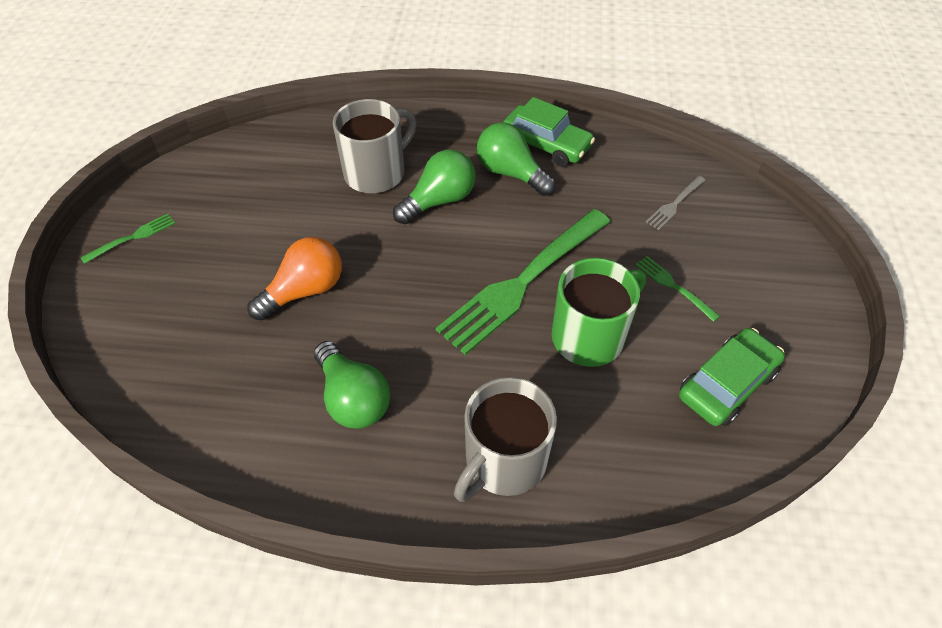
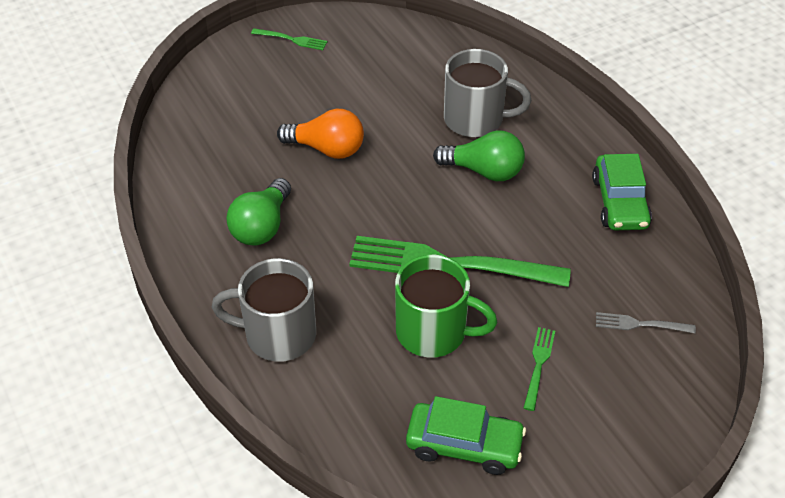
camera: 55 degrees right, 5 degrees down
green light bulb [477,122,556,196] -> none

